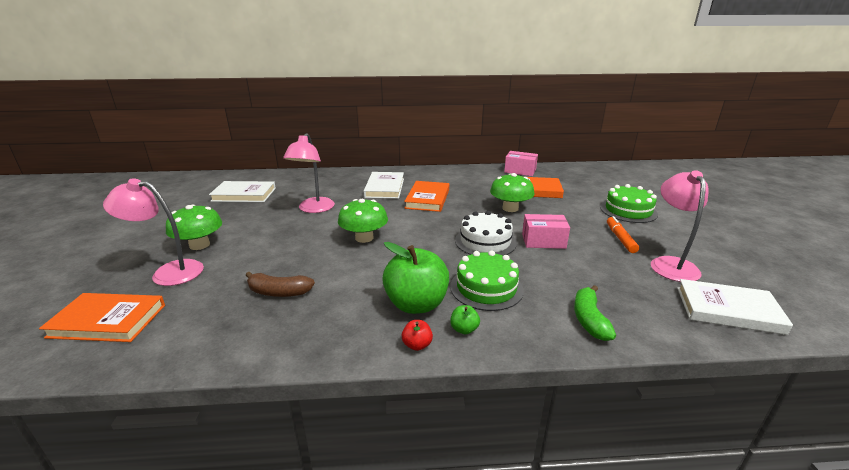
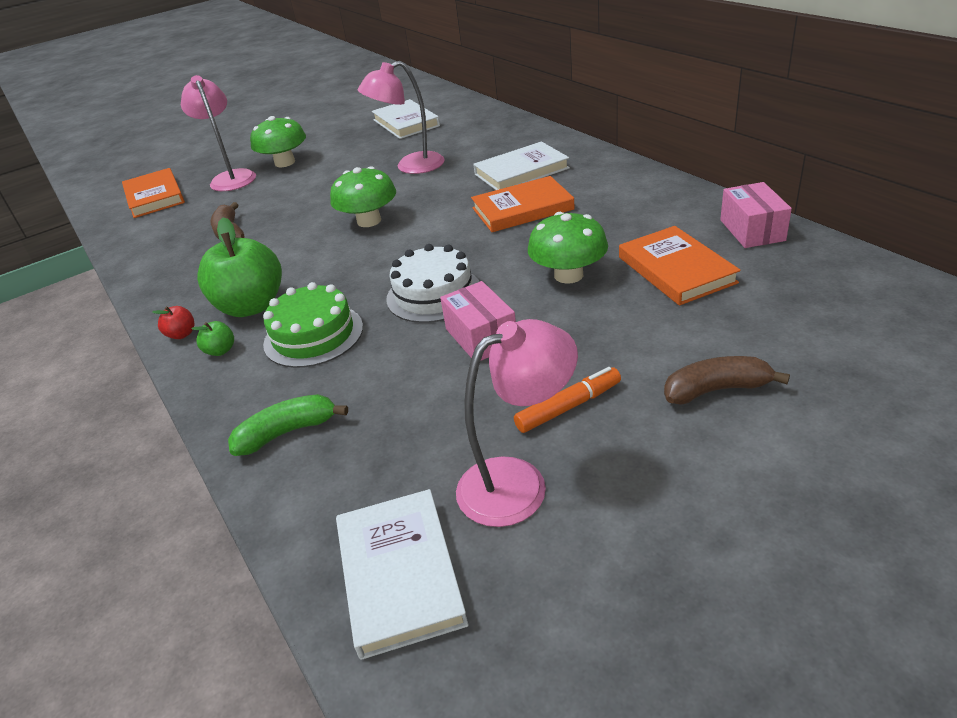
camera: 65 degrees right, 10 degrees up
green cake [600,184,658,223] -> brown banana [664,356,790,405]

